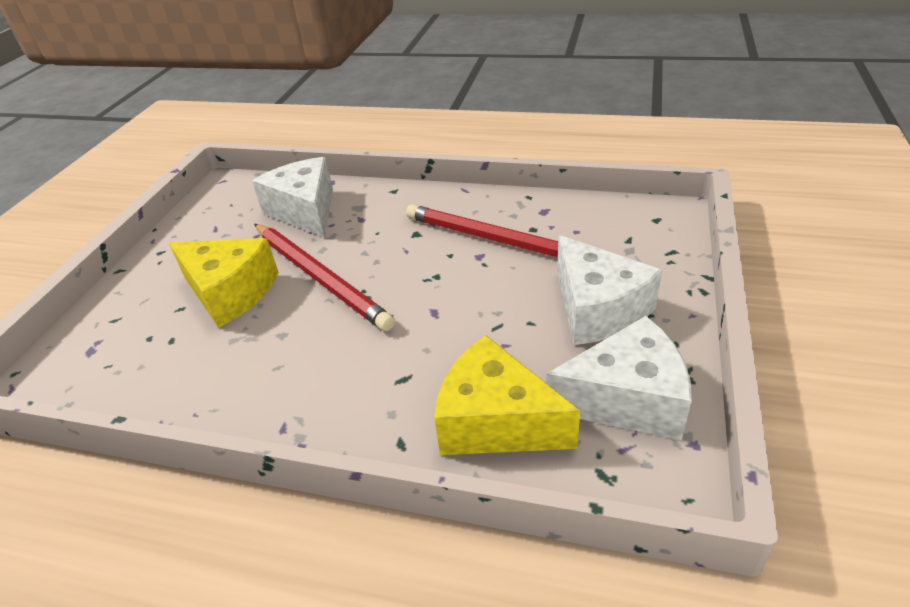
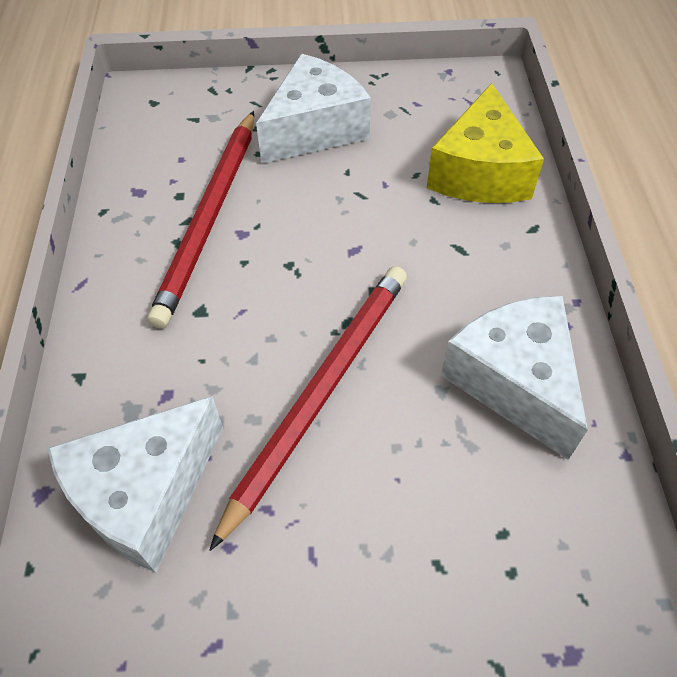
camera: 110 degrees left, 15 degrees up
yellow cheese [169,238,279,328] -> none
white cheese [546,316,692,440] -> white cheese moved to [441,296,588,460]

